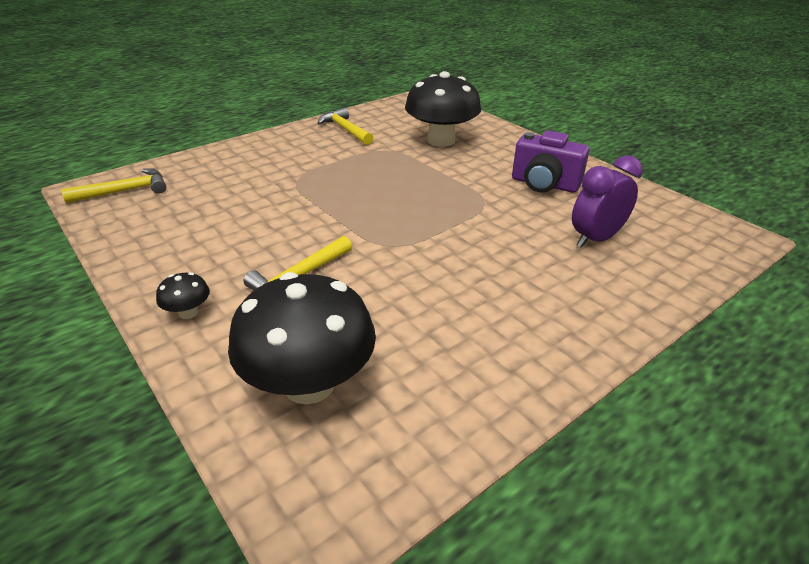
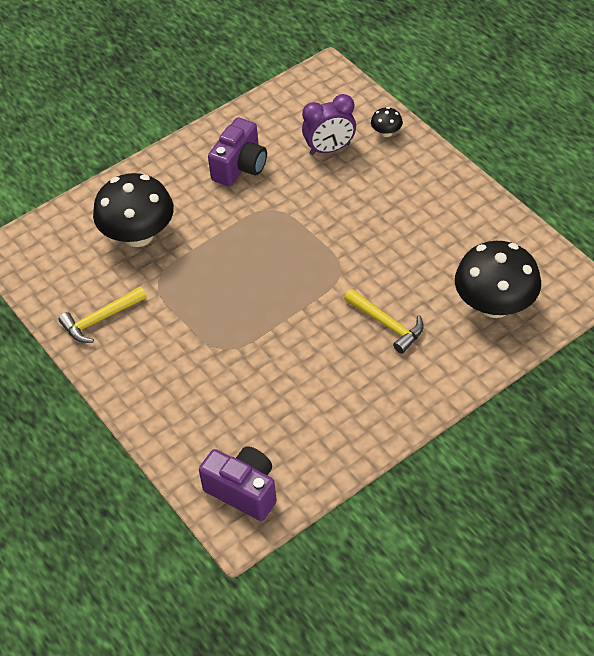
camera: 85 degrees left, 15 degrees up
yellow hammer [61,168,166,203] -> purple camera [199,446,277,521]
black mushroom [156,272,210,319] -> black mushroom moved to [371,107,403,137]
purple clock [572,155,643,248] -> purple clock turned 75 degrees counterclockwise [302,94,356,155]

